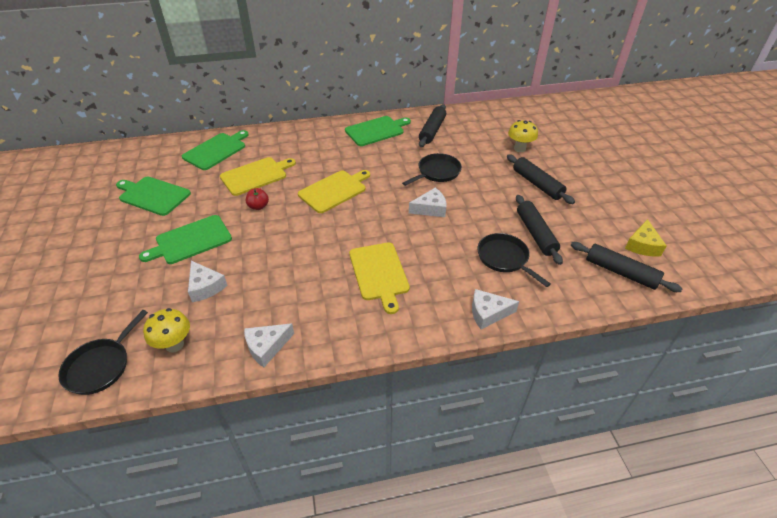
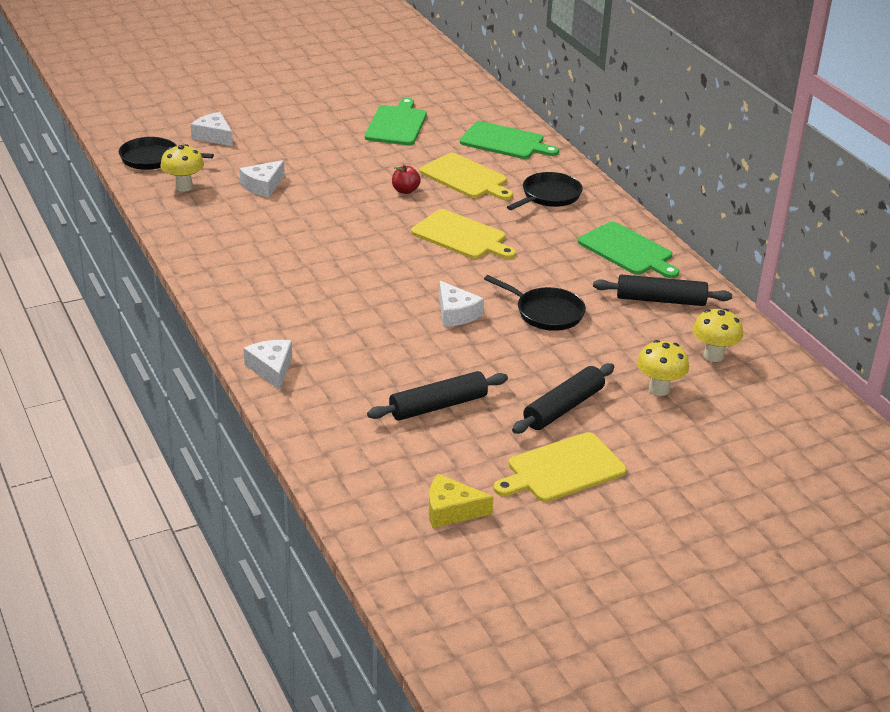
camera: 75 degrees right, 10 degrees down
green cutting board [139,215,232,264] -> none
white cheese [244,323,294,367] -> white cheese moved to [191,112,233,146]
yellow cutting board [349,242,410,314] -> yellow cutting board moved to [493,432,627,502]
black pan [477,233,551,287] -> black pan moved to [507,172,583,210]
black rolling pin [571,242,682,292] -> none
none -> yellow mushroom [693,308,743,362]

